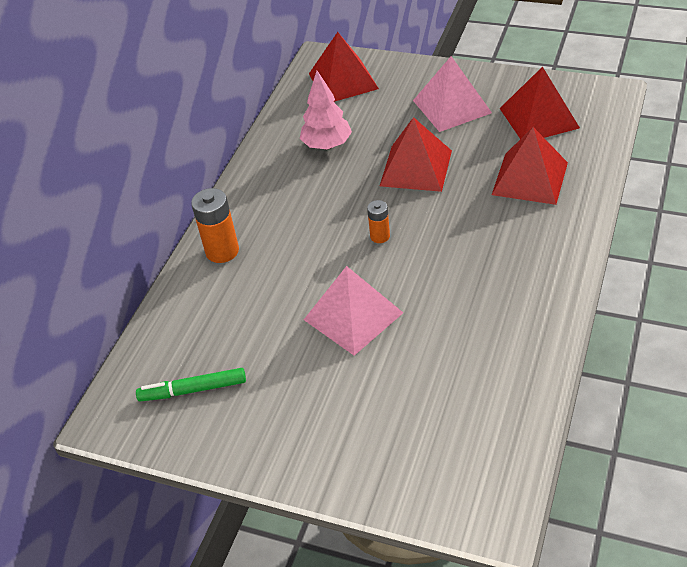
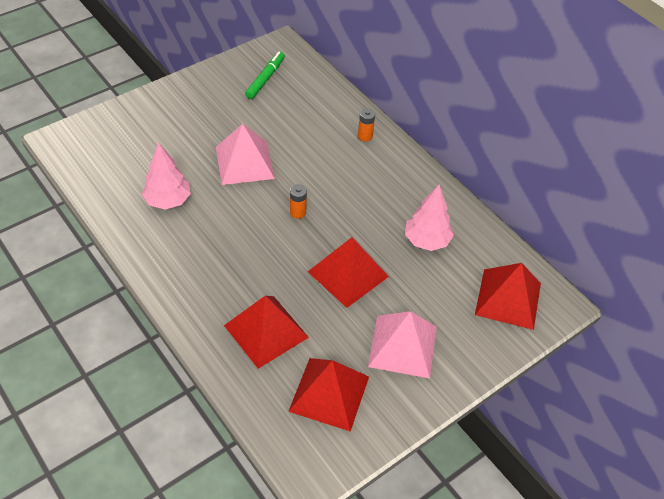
camera: 115 degrees right, 5 degrees up
orange battery [191,188,239,263] -> orange battery [358,108,375,141], size x0.58
none -> pink tree [142,142,191,210]

